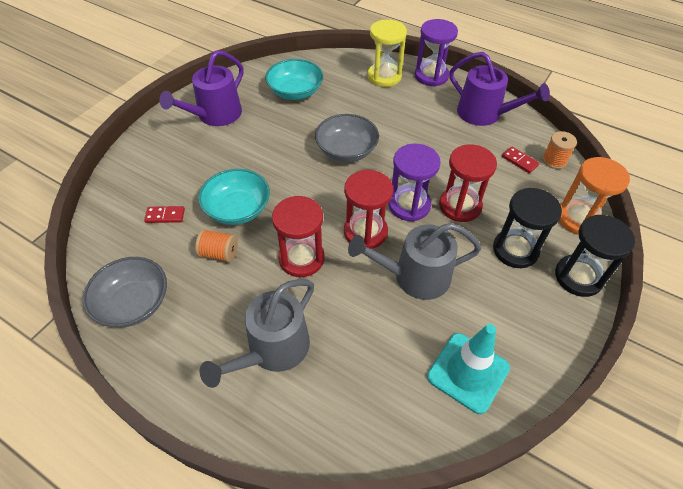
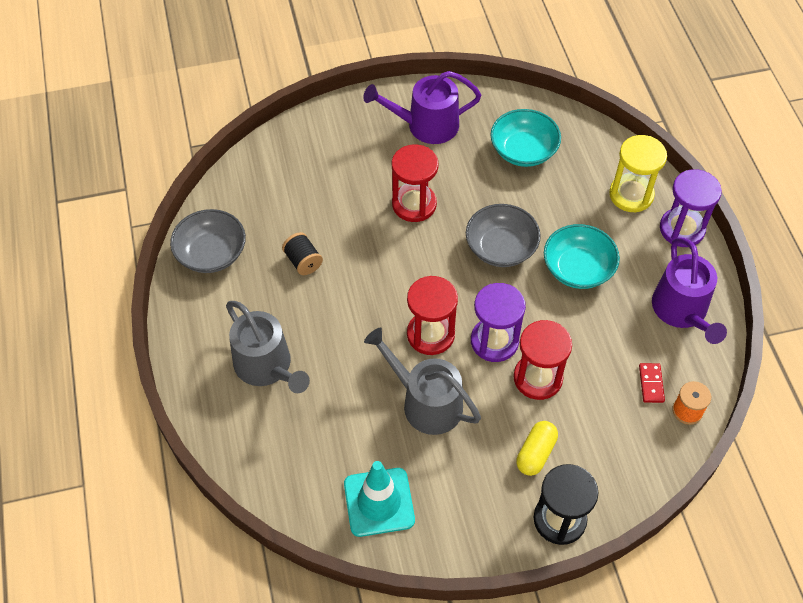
camera: 45 degrees right, 5 degrees up
red domino [144,206,185,223] -> none
orange spool [195,229,238,263] -> black spool [282,232,323,275]
turquoise bowl [198,169,270,225] -> turquoise bowl moved to [544,224,620,289]
grey watering can [199,279,314,388] -> grey watering can turned 120 degrees counterclockwise [226,301,310,393]
red hourglass [272,196,324,277] -> red hourglass moved to [392,144,439,222]
black hourglass [493,188,562,268] -> yellow capsule [516,421,558,476]
orange hourglass [559,157,630,235] -> none

